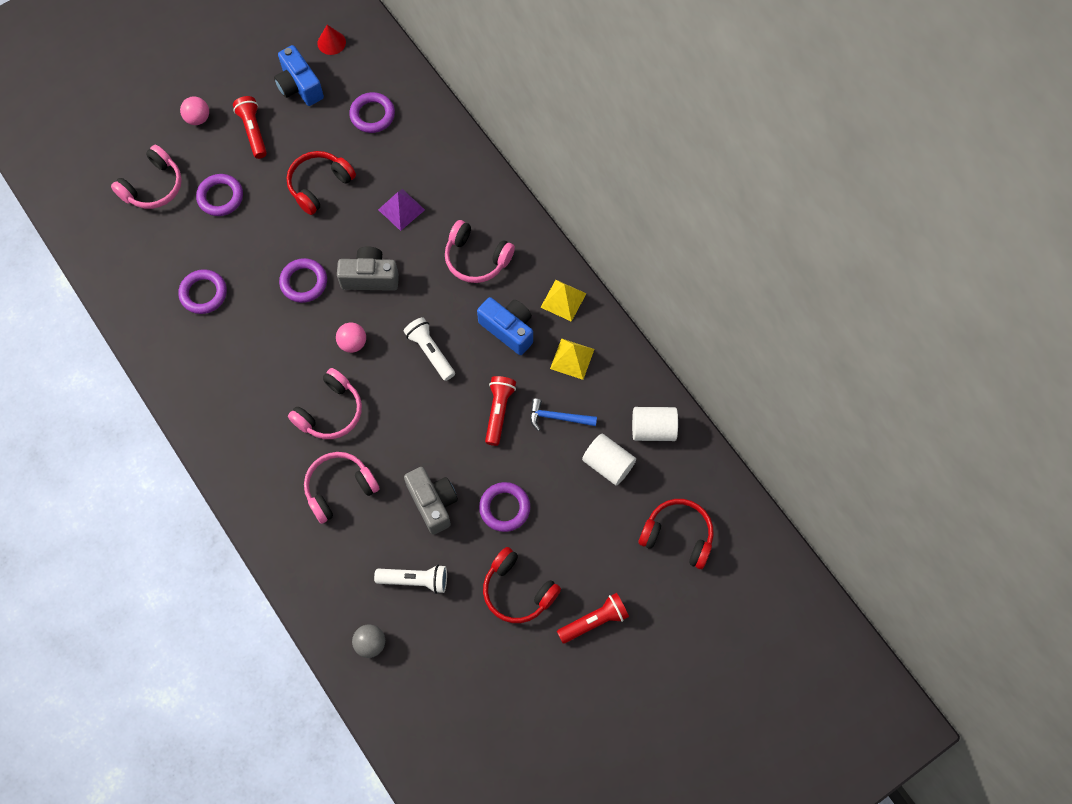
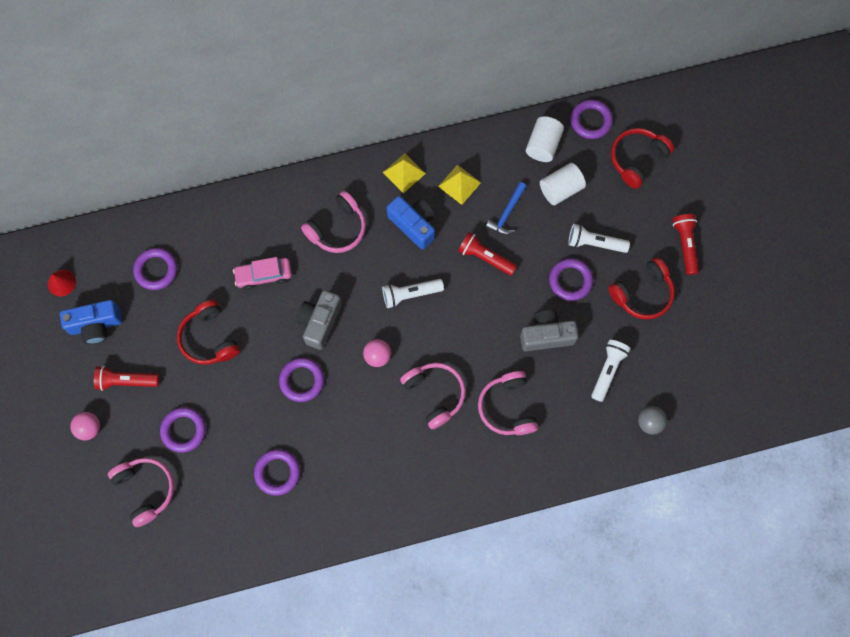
camera: 70 degrees left, 5 degrees up
purple pyramid [378,189,425,231] -> pink car [233,257,292,290]
blue camera [477,297,533,355] -> blue camera turned 75 degrees clockwise [387,196,435,250]
none -> white flashlight [568,224,630,253]
none -> purple ring [571,100,613,139]

